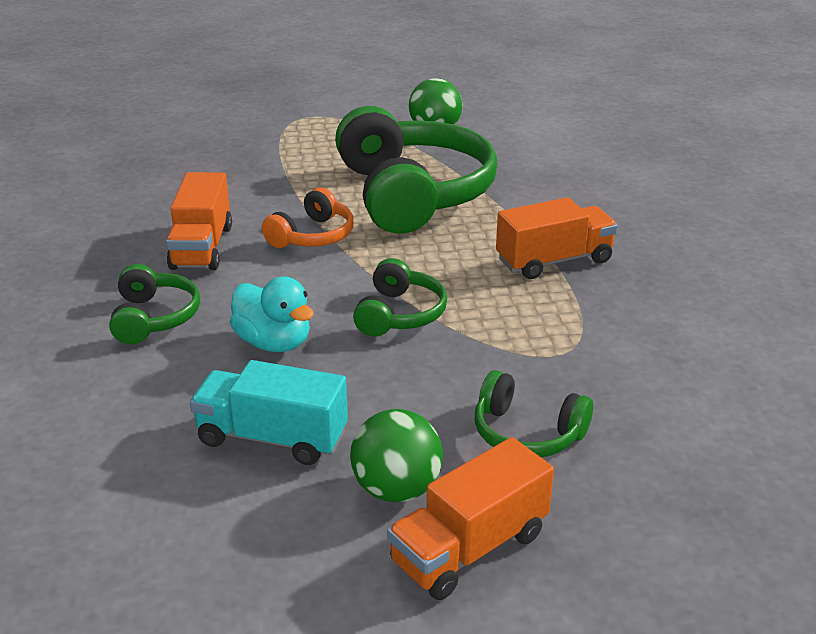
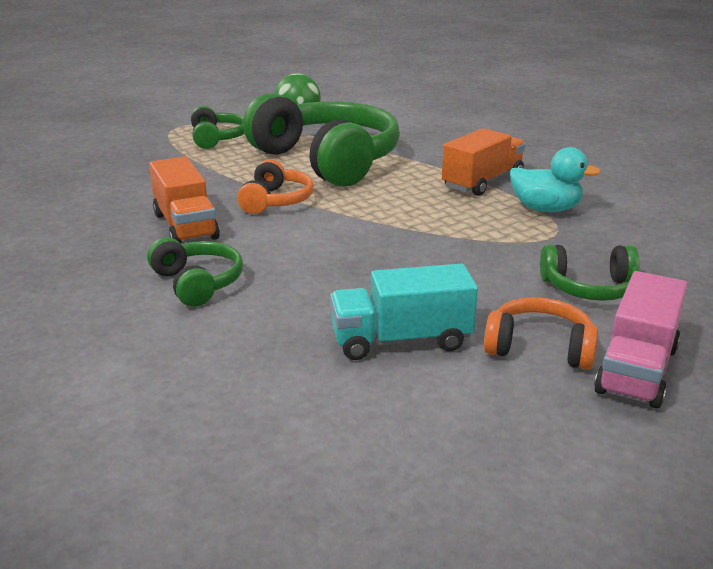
camera: 25 degrees left, 5 degrees down
turquoise duck [230,277,314,352] -> turquoise duck moved to [510,147,601,212]
green ball [350,409,443,502] -> orange headphones [484,297,598,370]
green headphones [353,258,447,336] -> green headphones moved to [191,106,244,149]
orange truck [387,437,554,600] -> pink truck [594,271,687,408]

